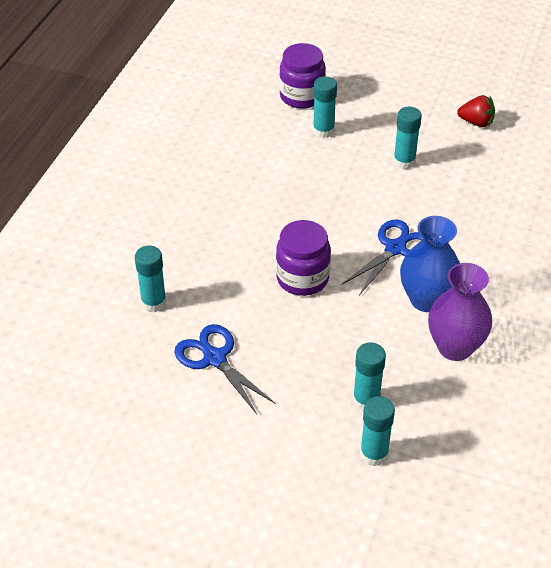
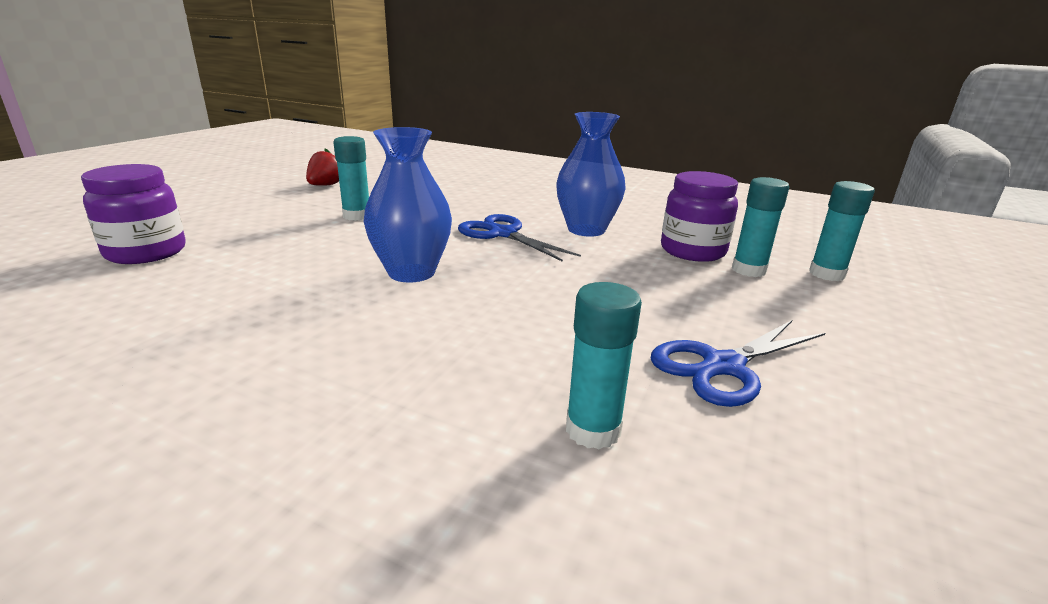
camera: 85 degrees left, 20 degrees down
purple jar [276,220,331,296] -> purple jar moved to [661,171,738,262]
turquoise glue stick [313,76,337,138] -> none
purple vase [428,263,492,361] -> none
none -> blue vase [364,127,452,283]

